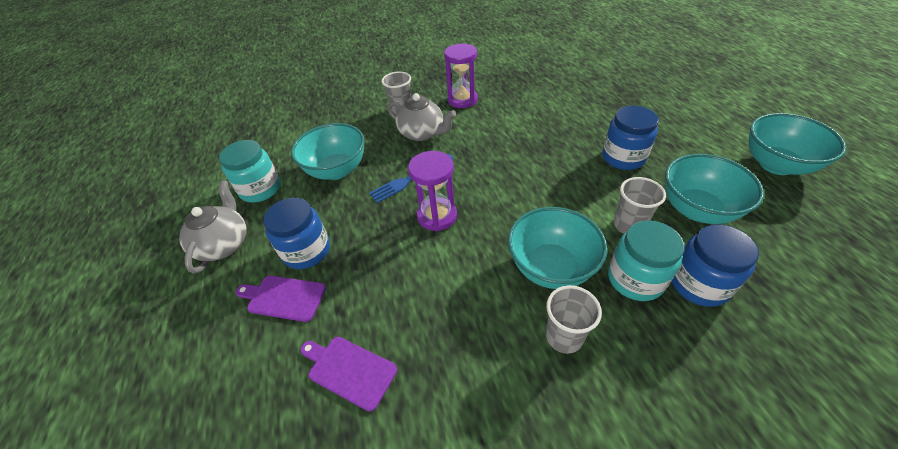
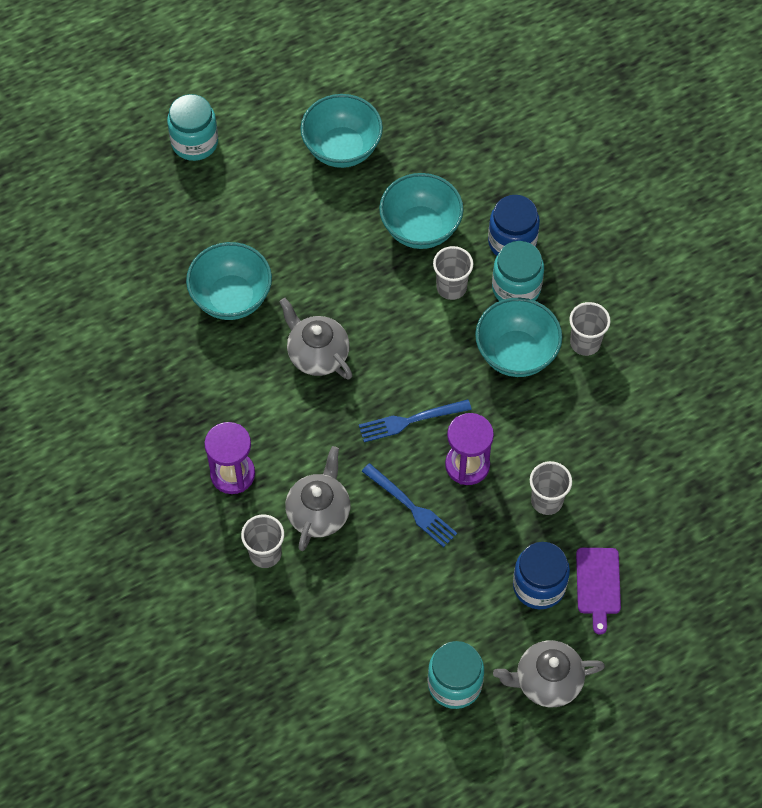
camera: 105 degrees left, 15 degrees up
turquoise bowl [291,123,365,180] -> turquoise bowl moved to [186,242,272,320]
purple cutting board [300,337,397,412] -> none
blue jar [602,106,659,170] -> none
none -> turquoise jar [167,94,218,161]
none -> grey teapot [279,298,352,379]
none -> blue fork [359,399,472,442]
none -> grey cup [530,461,572,515]

